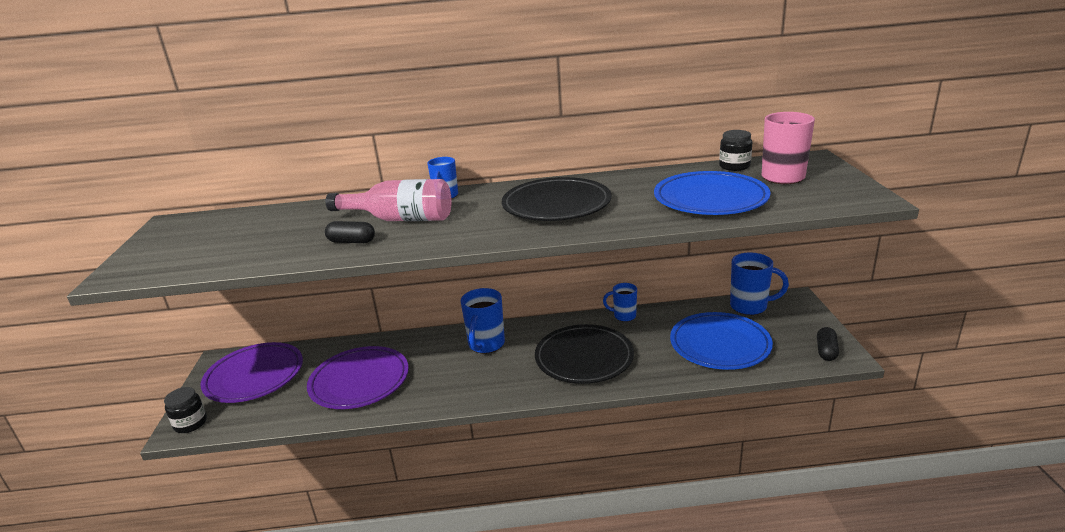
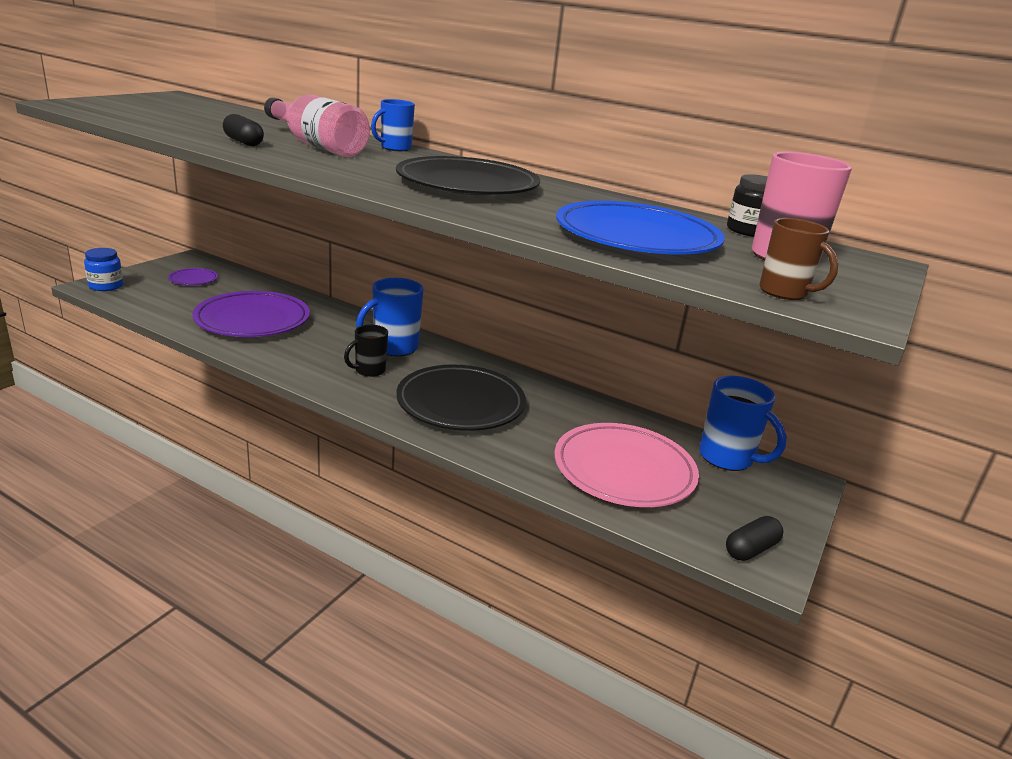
camera: 30 degrees right, 0 degrees up
black jar [164,387,207,433] -> blue jar [84,248,123,291]
purple plate [201,342,303,403] -> purple plate [168,268,218,285], size x0.46
blue mug [603,283,637,322] -> none
blue plate [670,312,773,370] -> pink plate [555,423,699,507]
none -> black mug [344,325,388,377]
none -> brown mug [759,218,838,300]

